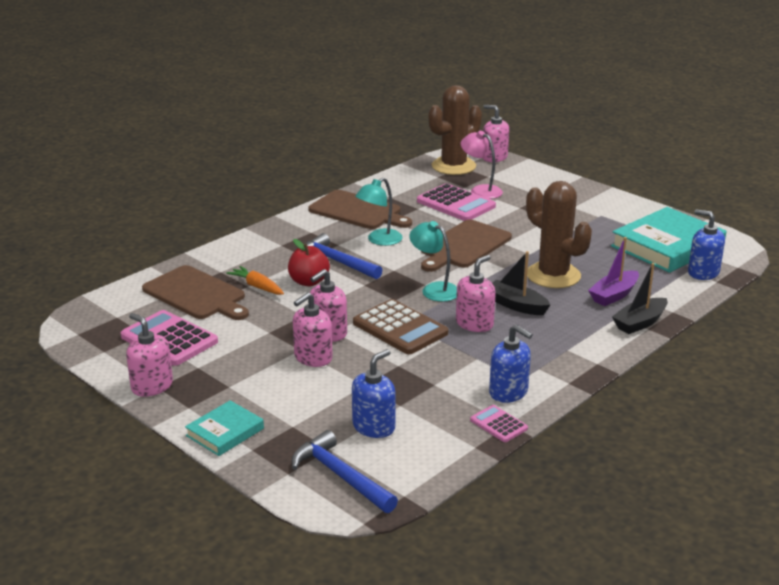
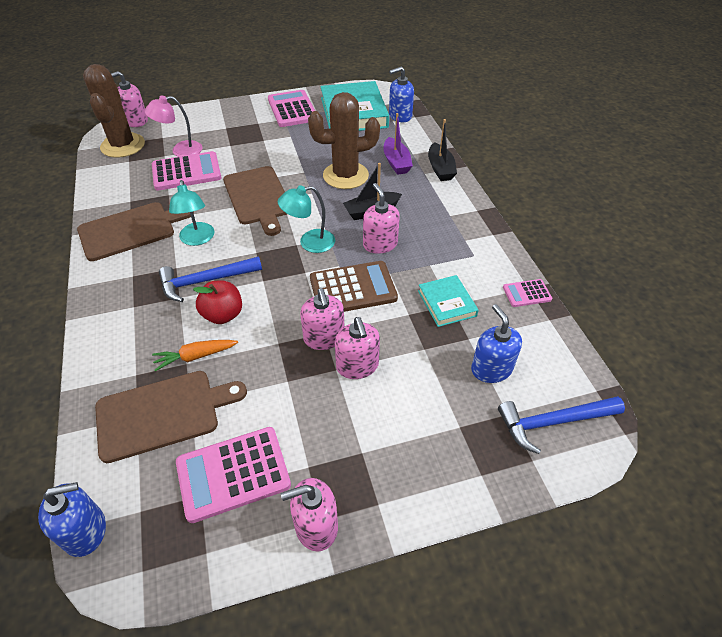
camera: 60 degrees left, 20 degrees up
turquoise book [185,400,264,456] -> turquoise book moved to [418,275,479,327]
blue soap dispenser [489,325,533,403] -> blue soap dispenser moved to [38,482,106,557]
none -> pink calculator [268,90,315,127]

